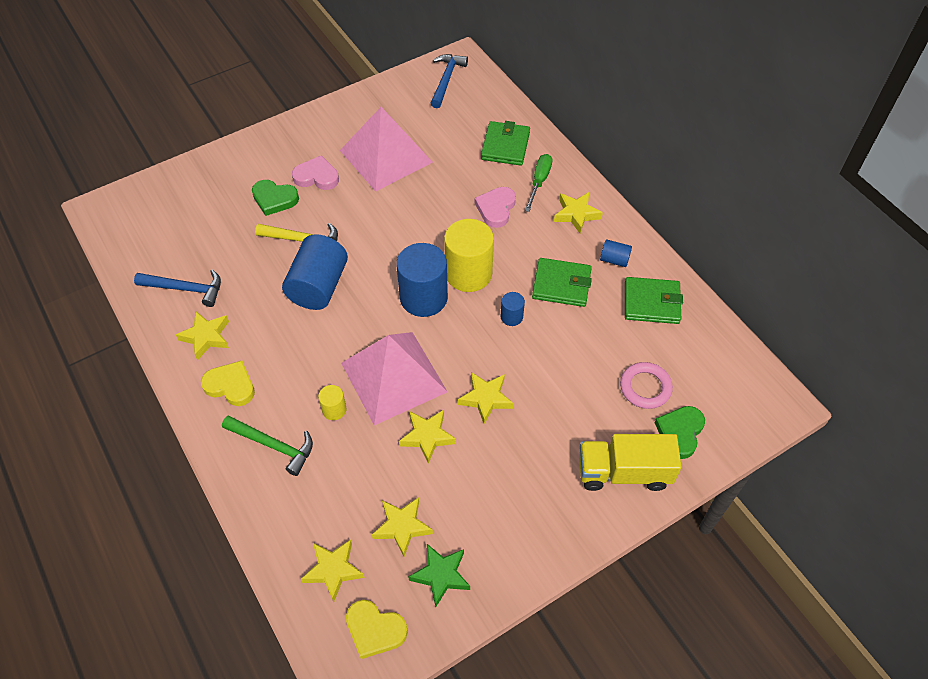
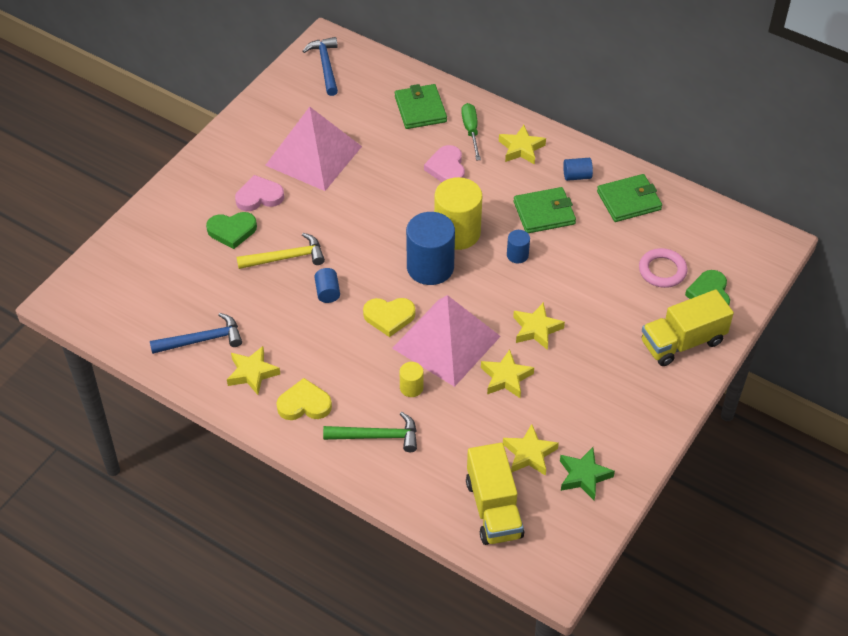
camera: 25 degrees left, 5 degrees down
blue cylinder [282,234,348,310] -> blue cylinder [314,268,340,303], size x0.47
yellow star [301,539,365,602] -> yellow truck [466,443,524,545]
yellow heart [346,600,408,659] -> yellow heart moved to [363,298,415,337]

